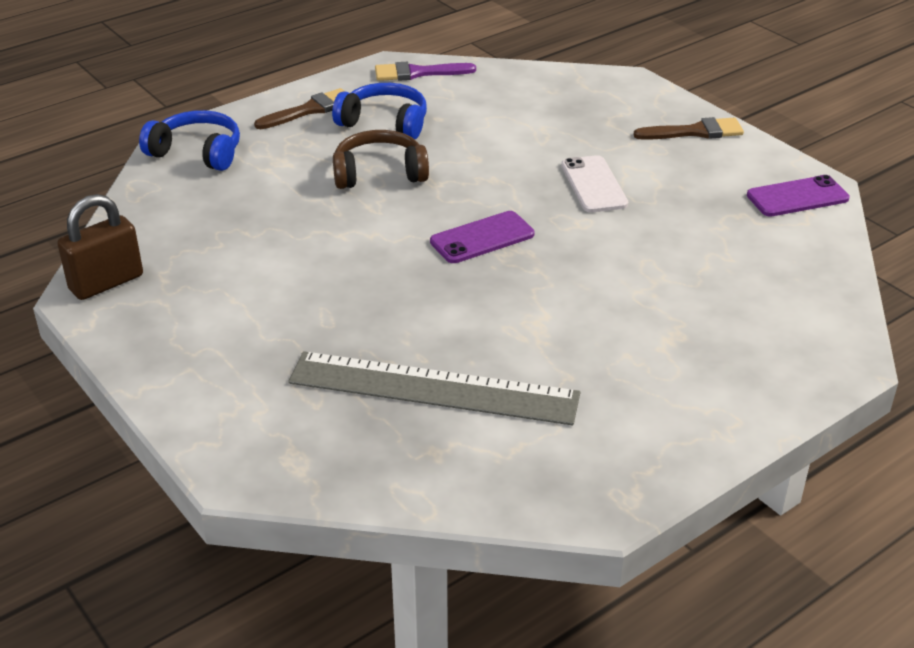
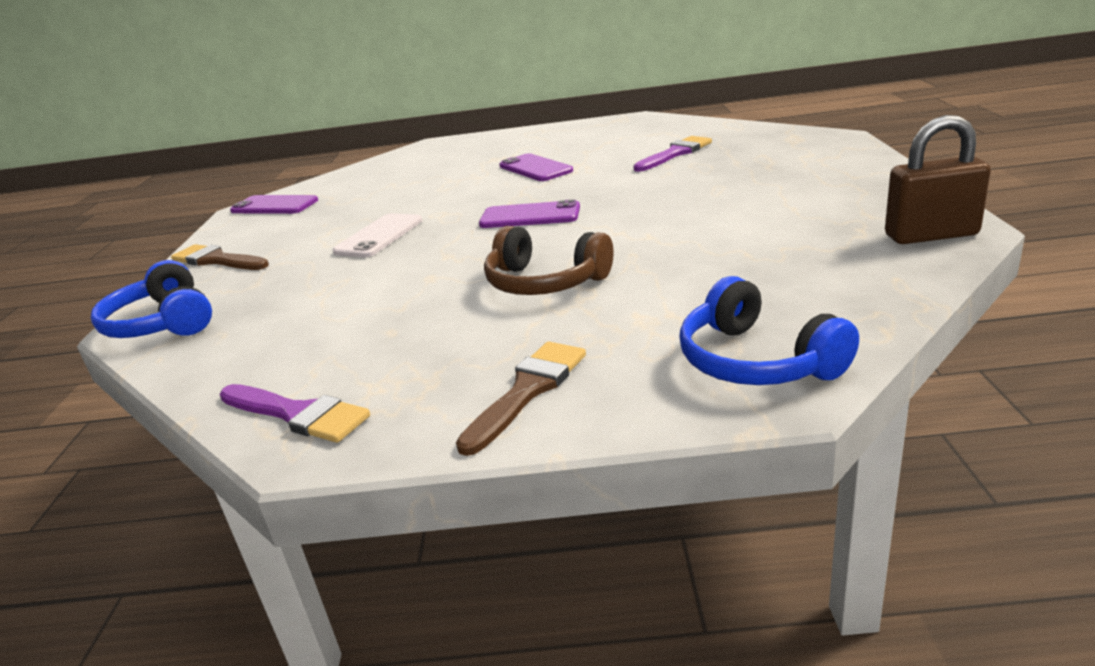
camera: 140 degrees left, 10 degrees down
brown brush [254,88,344,129] -> brown brush turned 120 degrees clockwise [456,342,586,456]
grey ruler [288,351,580,425] -> purple brush [633,136,712,172]
blue headphones [332,83,427,139] -> blue headphones moved to [91,260,212,338]
none -> purple phone [499,153,573,181]

